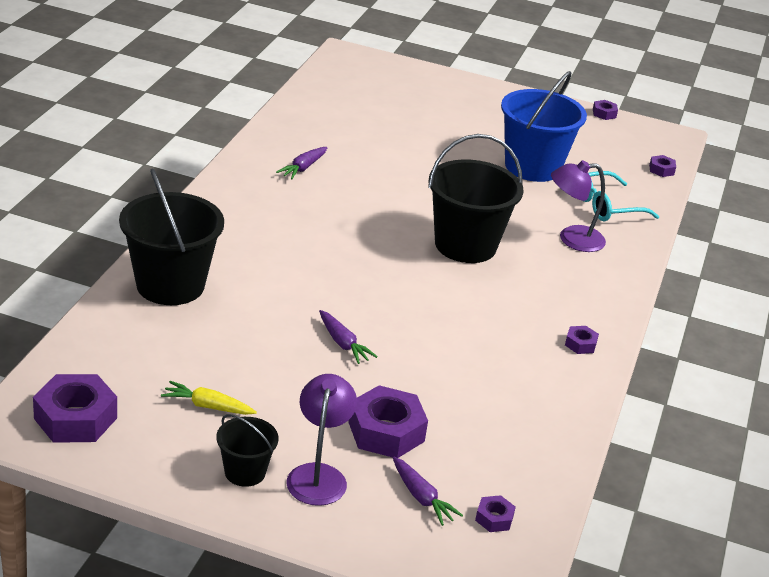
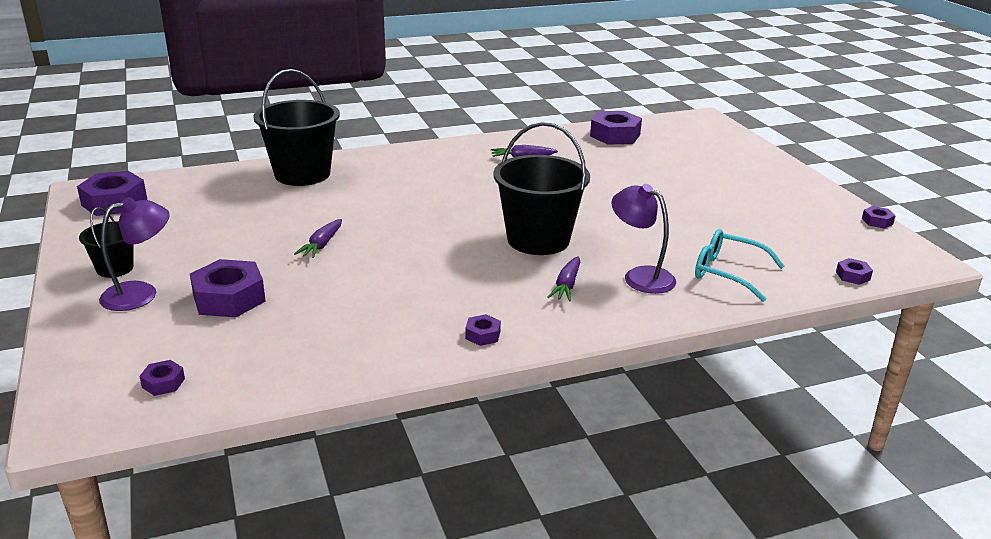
camera: 55 degrees right, 5 degrees down
yellow carrot [161,381,257,415] -> none
purple carrot [393,457,463,526] -> purple carrot moved to [548,256,580,302]
blue bucket [501,71,587,182] -> none
none -> purple nut [590,111,642,145]

